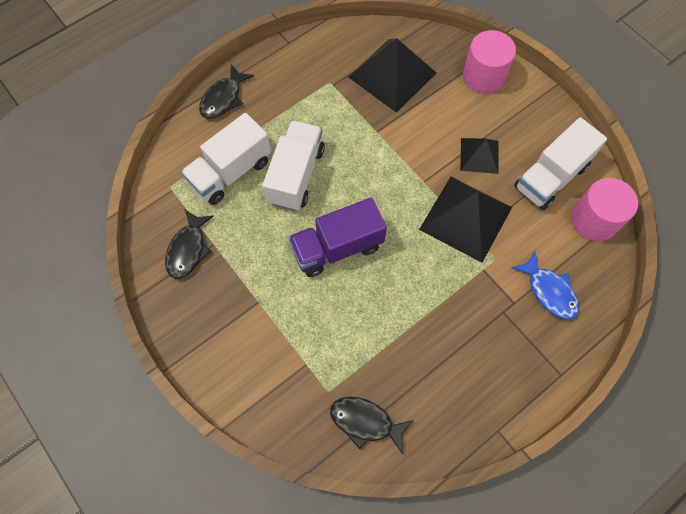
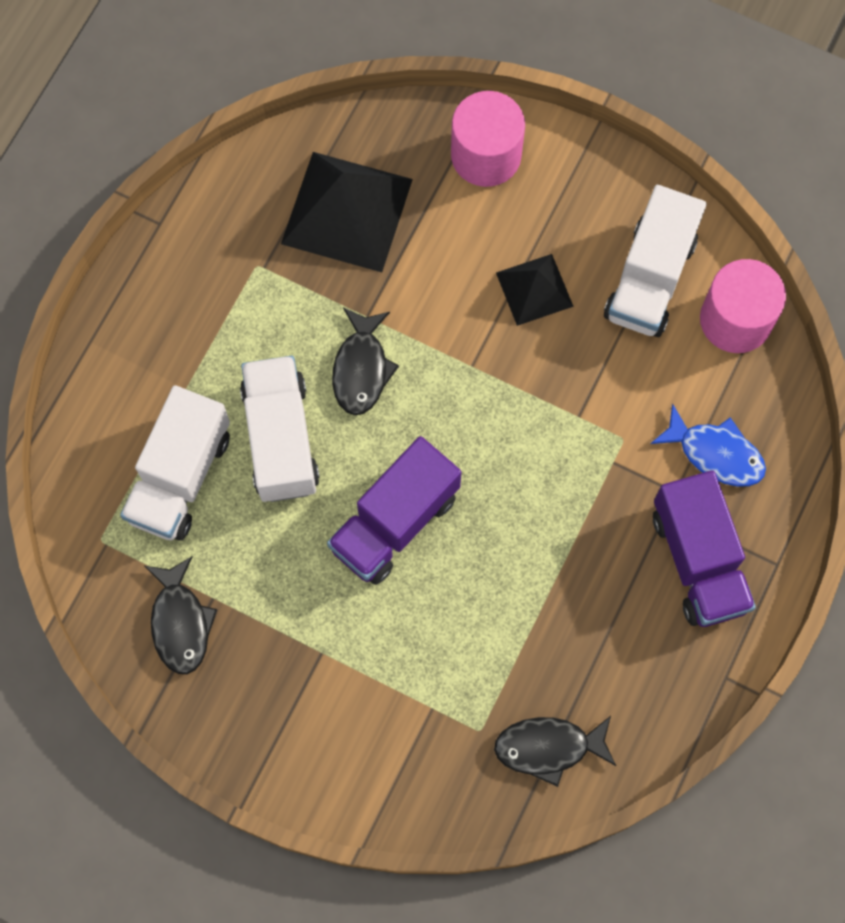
camera: 25 degrees left, 5 degrees up
black fish [199,64,254,119] -> black fish moved to [332,308,399,415]
black pyramid [419,177,512,263] -> none
none -> purple truck [653,470,756,627]

